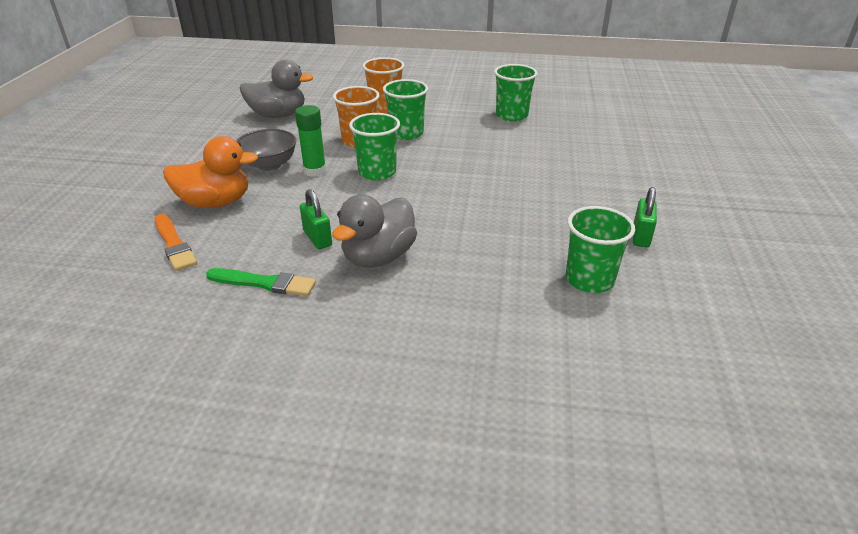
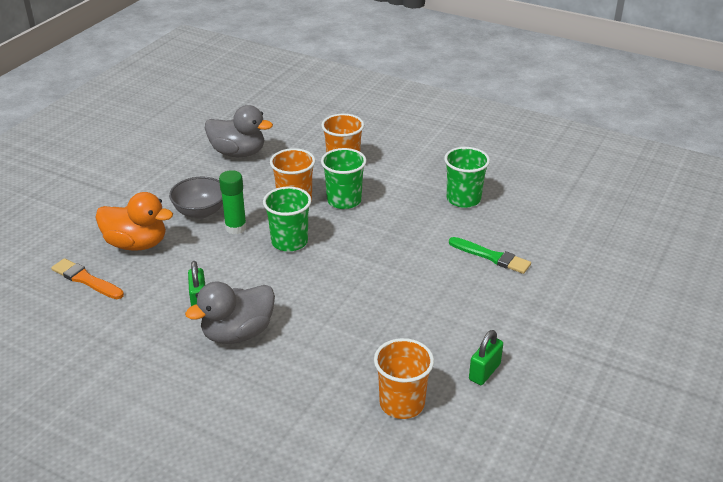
camera: 20 degrees right, 0 degrees up
orange brush [155,214,197,271] -> orange brush turned 135 degrees clockwise [51,258,124,299]
green brush [206,268,316,296] -> green brush moved to [449,237,531,274]
green cup [566,206,635,293] -> orange cup [374,338,434,419]

